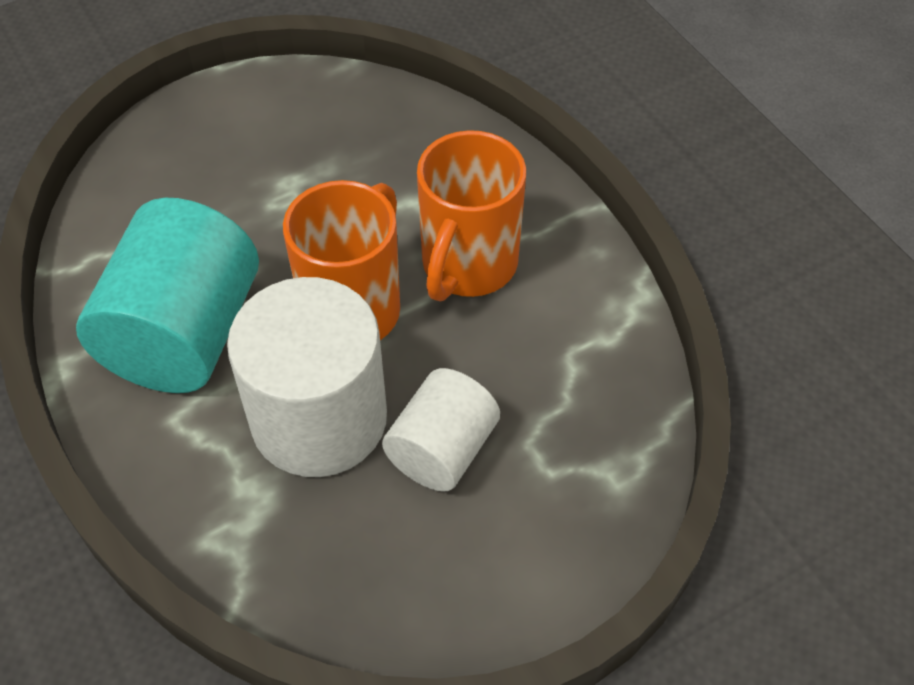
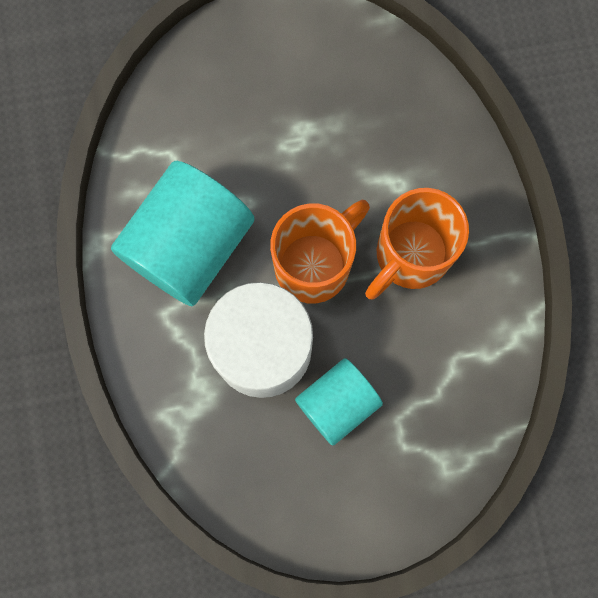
camera: 20 degrees right, 25 degrees up
white cylinder [382,368,500,492] -> turquoise cylinder [295,358,383,446]

